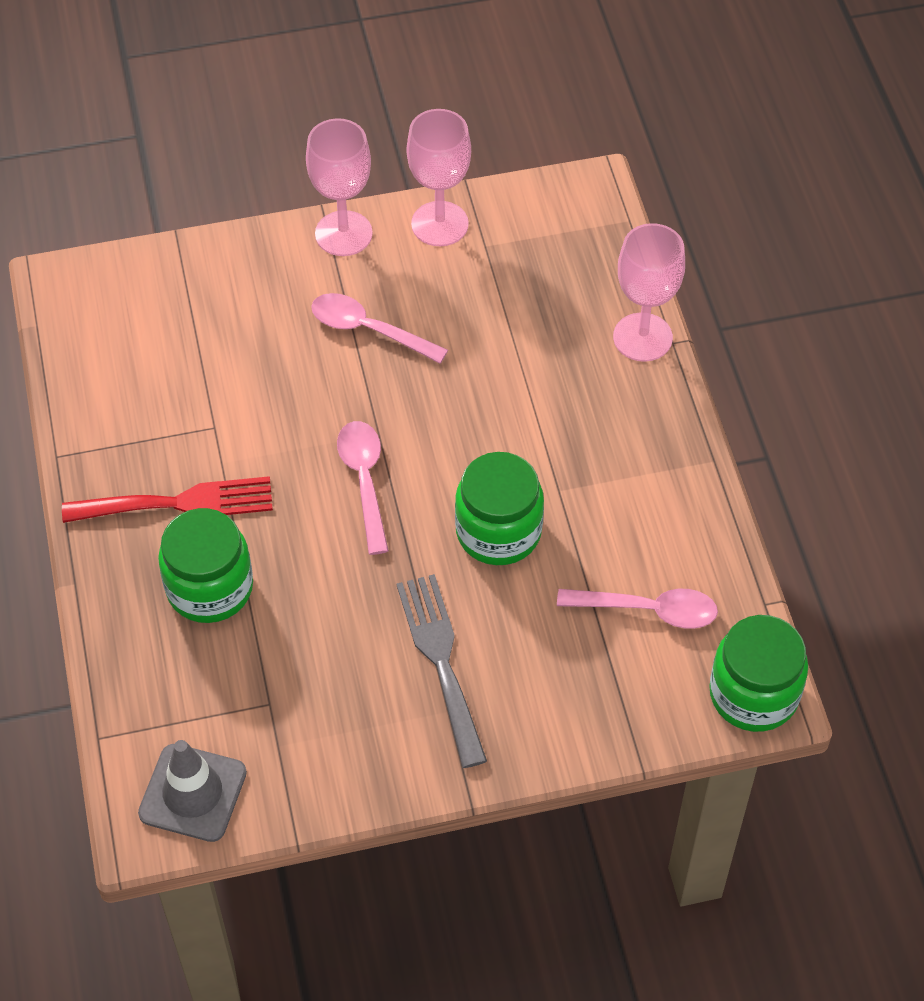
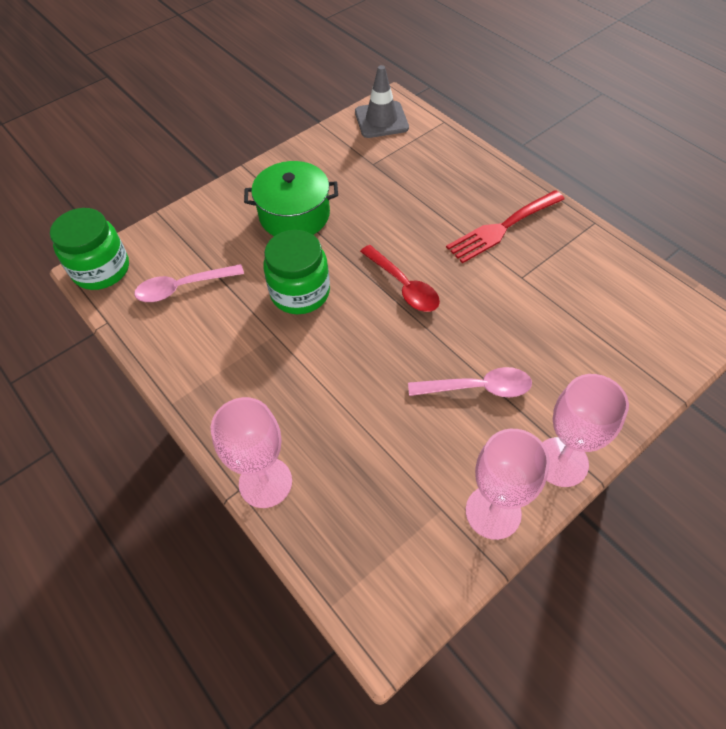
camera: 155 degrees right, 0 degrees up
green jar [158,508,253,623] -> none
pink spoon [337,421,389,555] -> red spoon [360,245,440,312]
grey fork [396,574,487,768] -> green pot [244,161,338,236]

